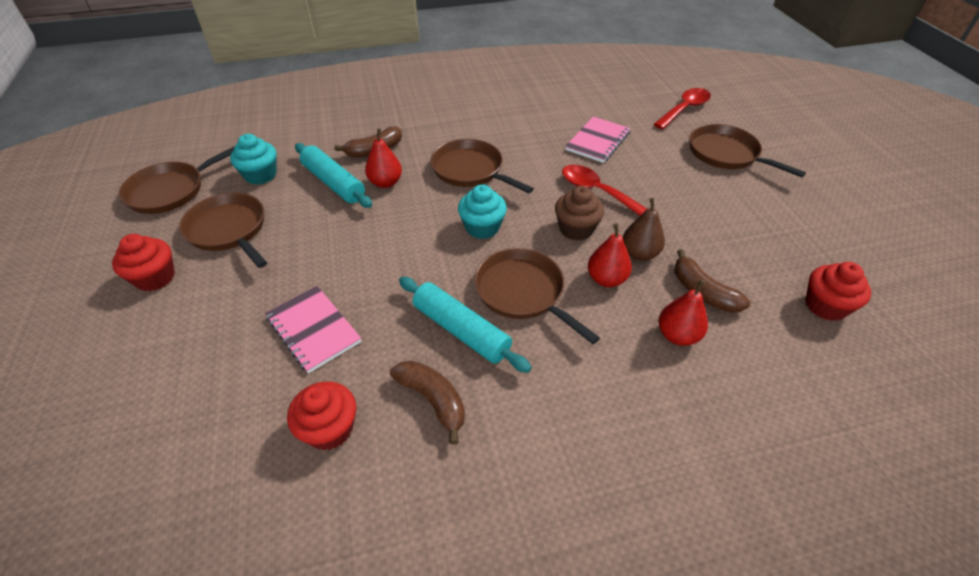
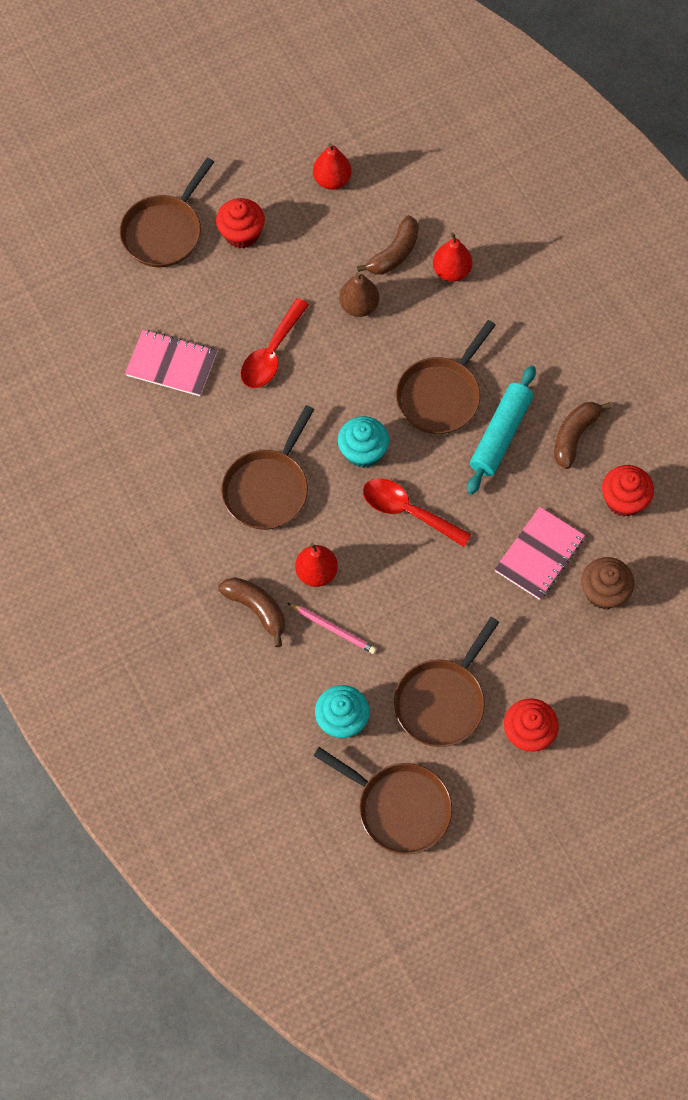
camera: 105 degrees left, 20 degrees up
turquoise rolling pin [295,143,372,208] -> pink pencil [288,603,377,654]
brown cupcake [555,186,604,241] -> brown cupcake moved to [581,557,634,609]
red pear [588,223,632,287] -> red pear moved to [313,143,352,190]
red spoon [654,88,711,129] -> red spoon moved to [363,478,471,547]
red cupcake [805,262,871,321] -> red cupcake moved to [216,198,265,249]

